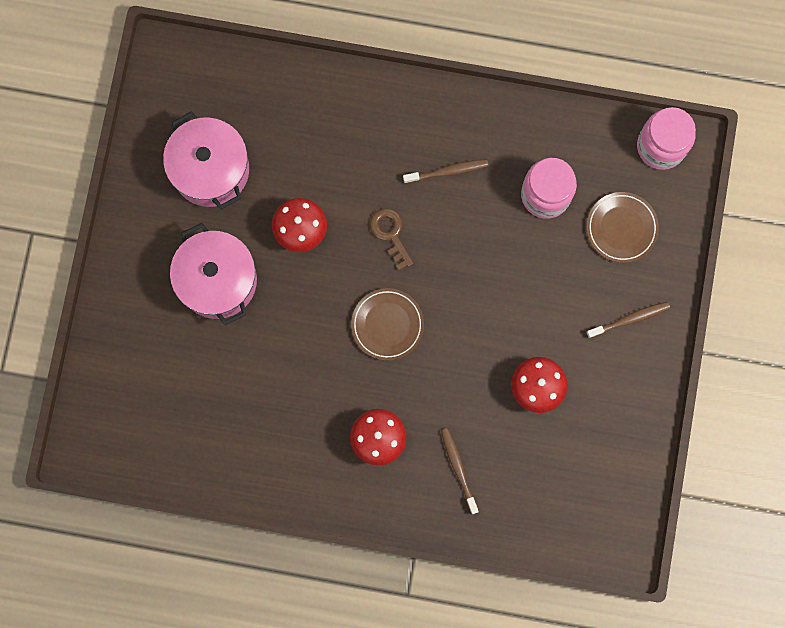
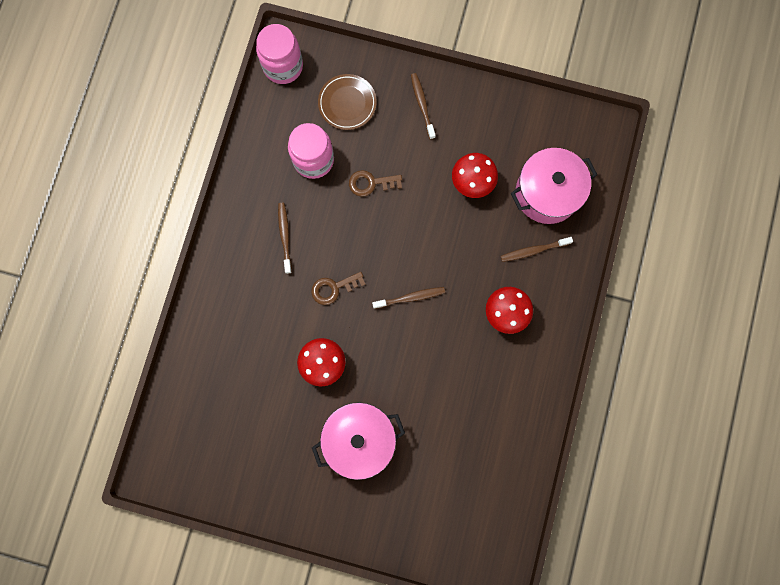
camera: 85 degrees left, 0 degrees up
pink pot [163,111,249,210] -> pink pot moved to [511,148,597,224]
brown plate [351,288,424,360] -> brown toothbrush [372,287,445,309]
none -> brown key [349,170,402,197]

